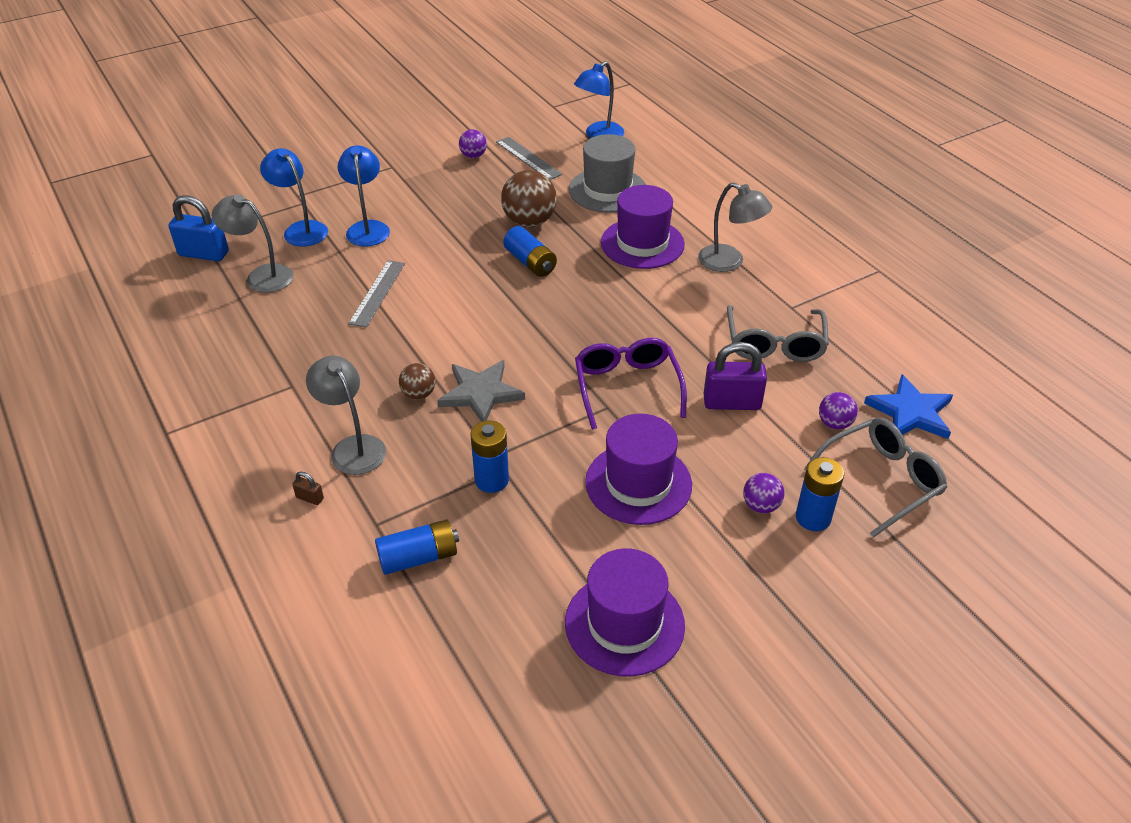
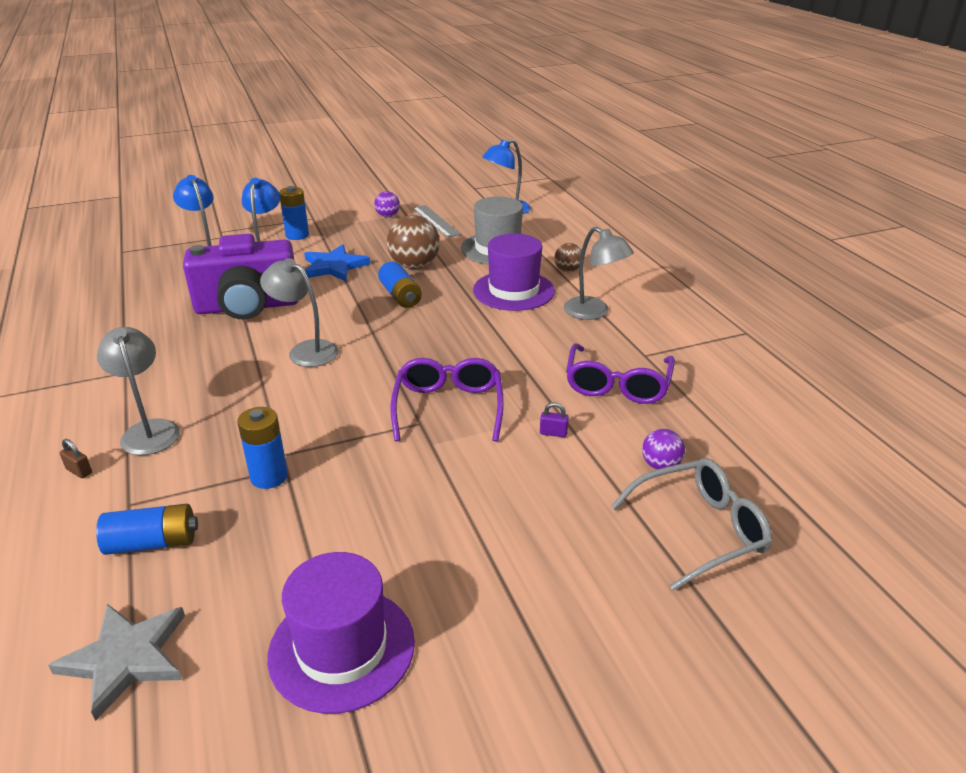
camera: 10 degrees right, 10 degrees down
blue padlock [168,195,229,261] -> none
grey lamp [212,194,293,293] -> grey lamp moved to [260,258,339,367]
grey ruler [348,260,405,327] -> purple camera [183,234,299,319]
brown ball [399,363,436,400] -> brown ball moved to [554,243,582,272]
grey star [437,360,525,422] -> grey star moved to [48,604,185,721]
purple hat [585,414,692,525] -> none
purple padlock [704,342,767,410] -> purple padlock [540,402,569,437], size x0.44
grey glasses [727,305,829,362] -> purple glasses [566,343,675,404]
purple ball [743,473,784,513] -> none
blue battery [796,457,844,531] -> blue battery moved to [279,186,309,240]
blue star [864,374,953,439] -> blue star moved to [304,245,370,281]

